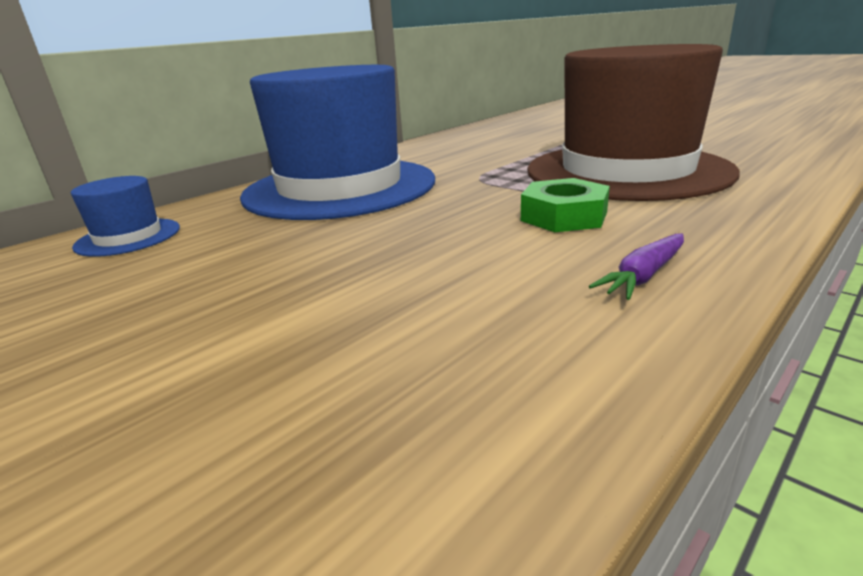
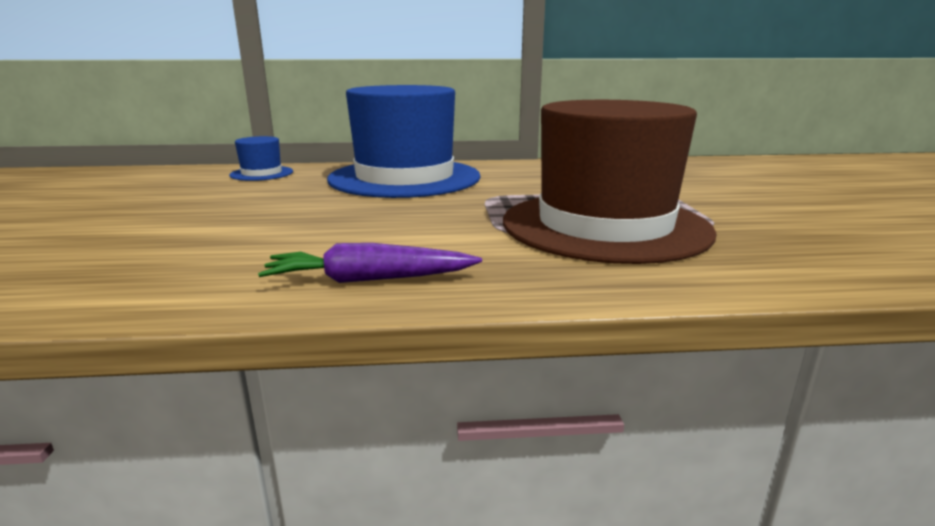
camera: 40 degrees right, 5 degrees down
green nut [521,178,610,232] -> none
purple carrot [589,233,684,300] -> purple carrot [258,243,482,283], size x1.55

